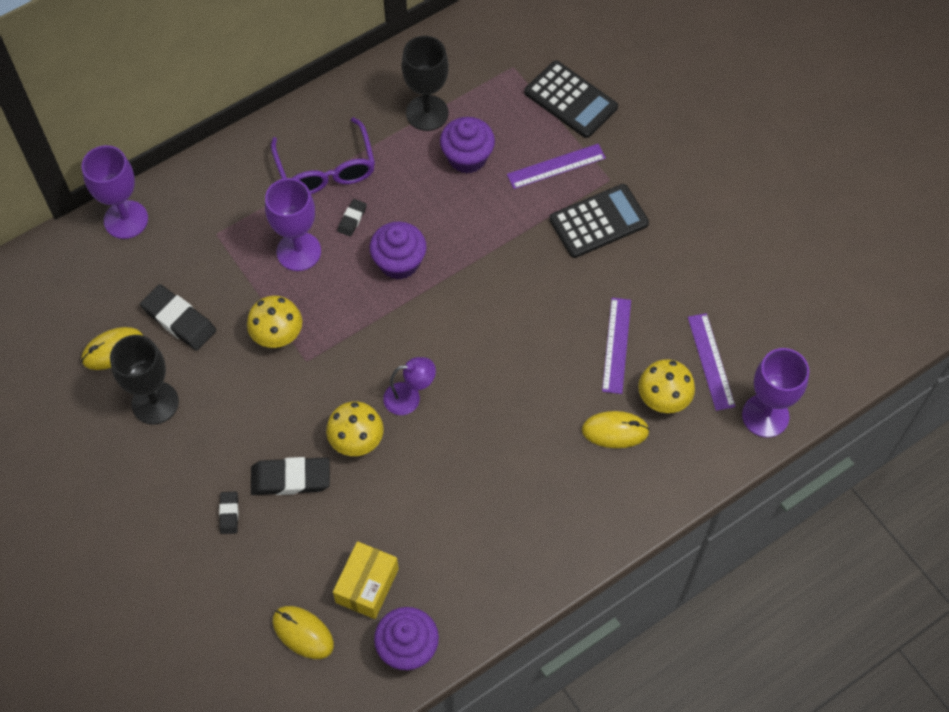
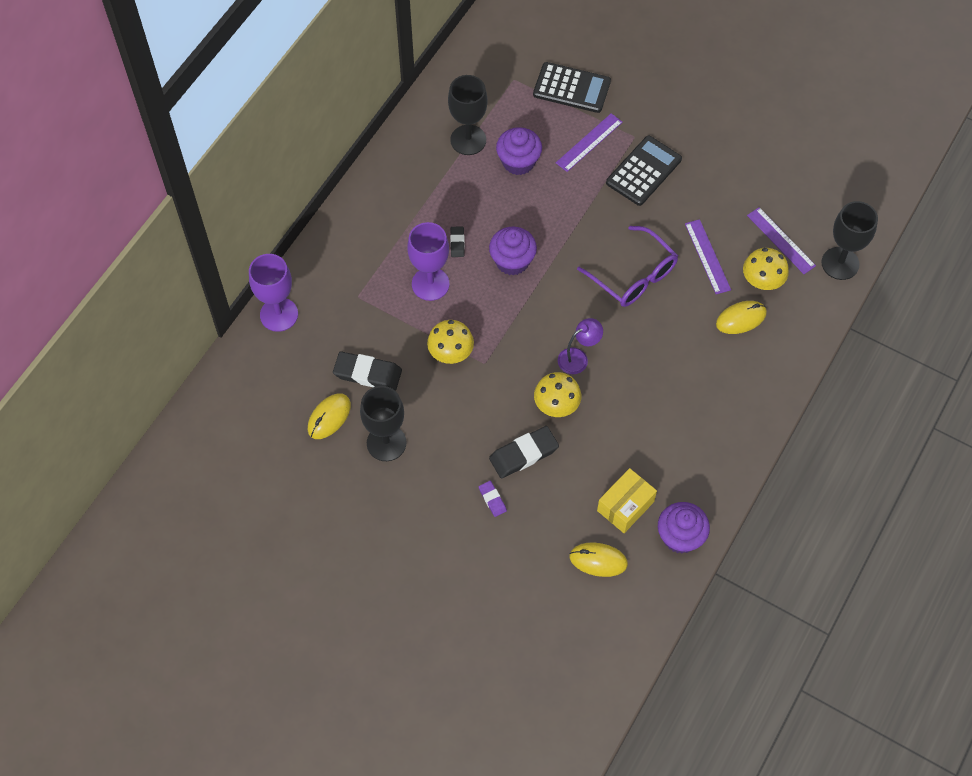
camera: 25 degrees left, 0 degrees up
black eraser [219,491,238,534] -> purple eraser [479,481,507,517]
purple glasses [271,117,375,194] -> purple glasses moved to [577,226,678,307]
yellow box [333,541,399,619] -> yellow box turned 45 degrees clockwise [597,468,657,533]
purple goblet [742,348,809,438] -> black goblet [821,201,878,280]

